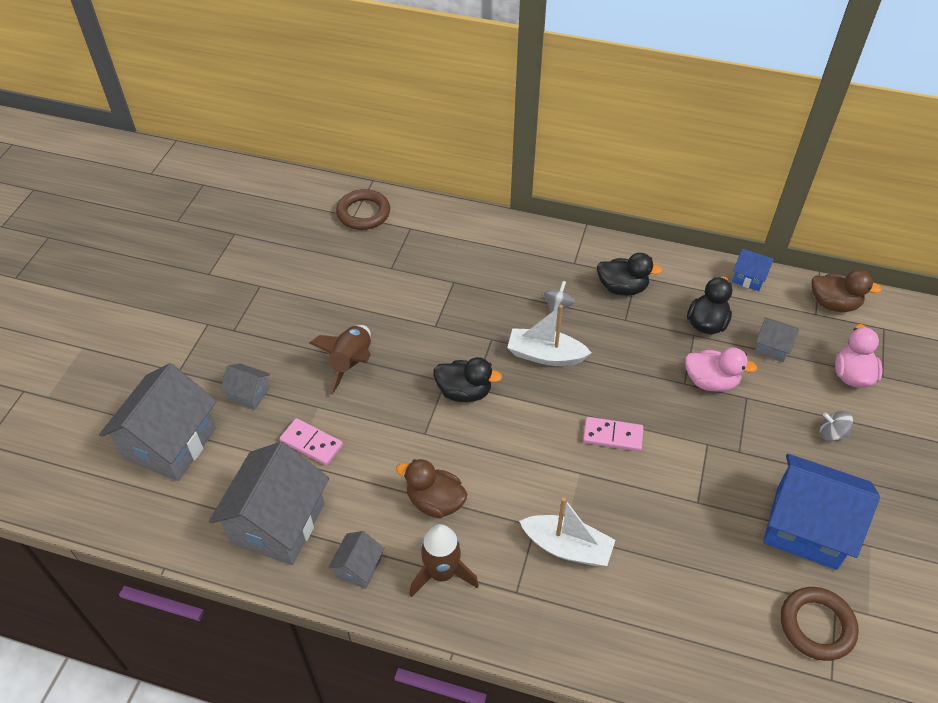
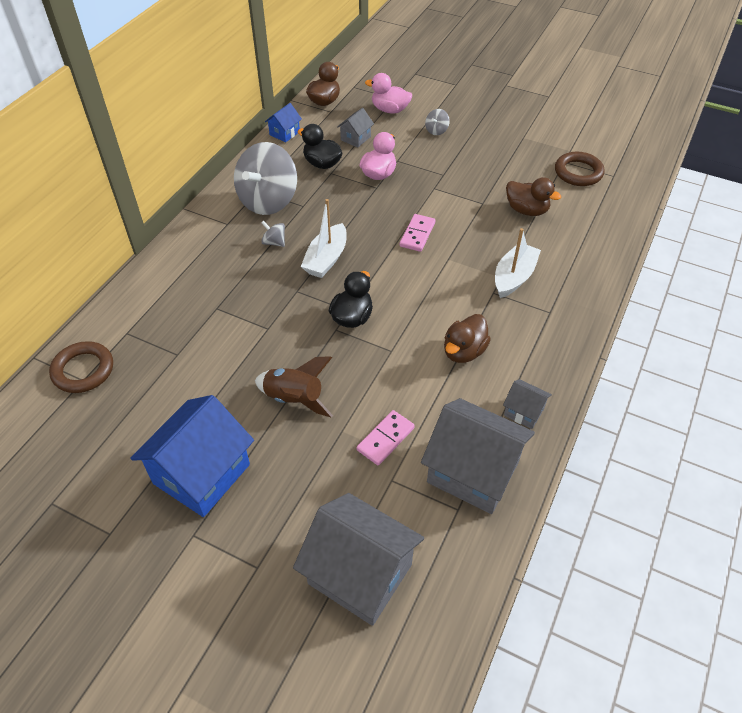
camera: 80 degrees left, 0 degrees up
grey house [220,363,270,410] -> none
brown rocket [409,524,479,597] -> none
black duck [597,253,663,296] -> grey spinning top [234,142,297,215]
blue house [763,454,880,570] -> blue house moved to [130,395,254,517]
none -> brown duck [506,177,561,216]

